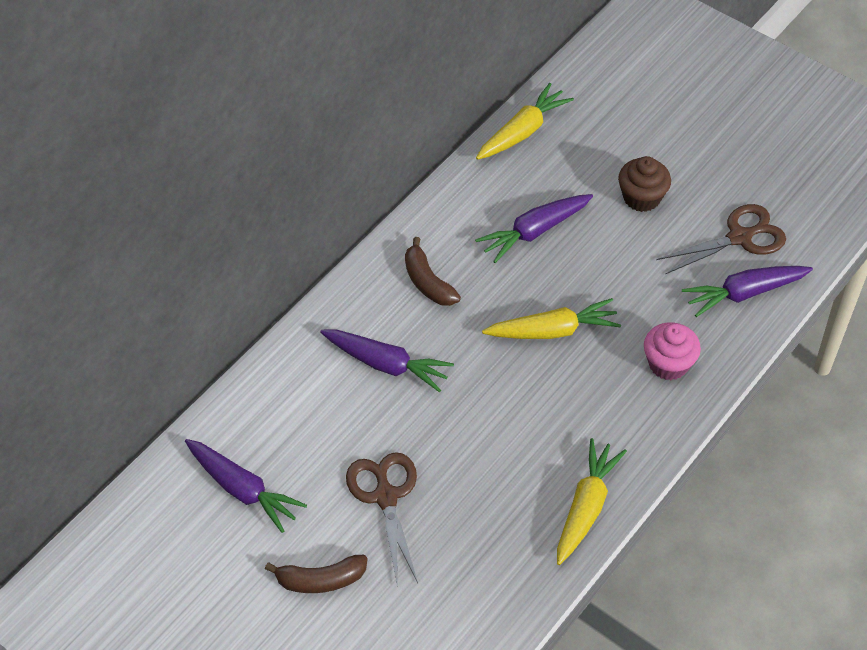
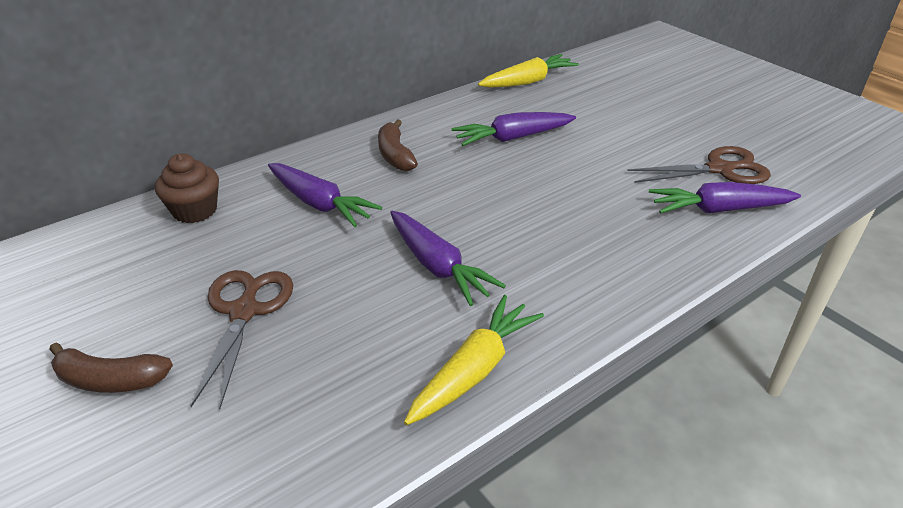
camera: 15 degrees right, 15 degrees down
purple carrot [185,439,307,533] -> purple carrot moved to [390,211,506,306]
yellow carrot [482,298,621,339] -> none
brown cupcake [618,156,671,212] -> brown cupcake moved to [155,153,219,223]
pink cupcake [644,322,701,380] -> none

